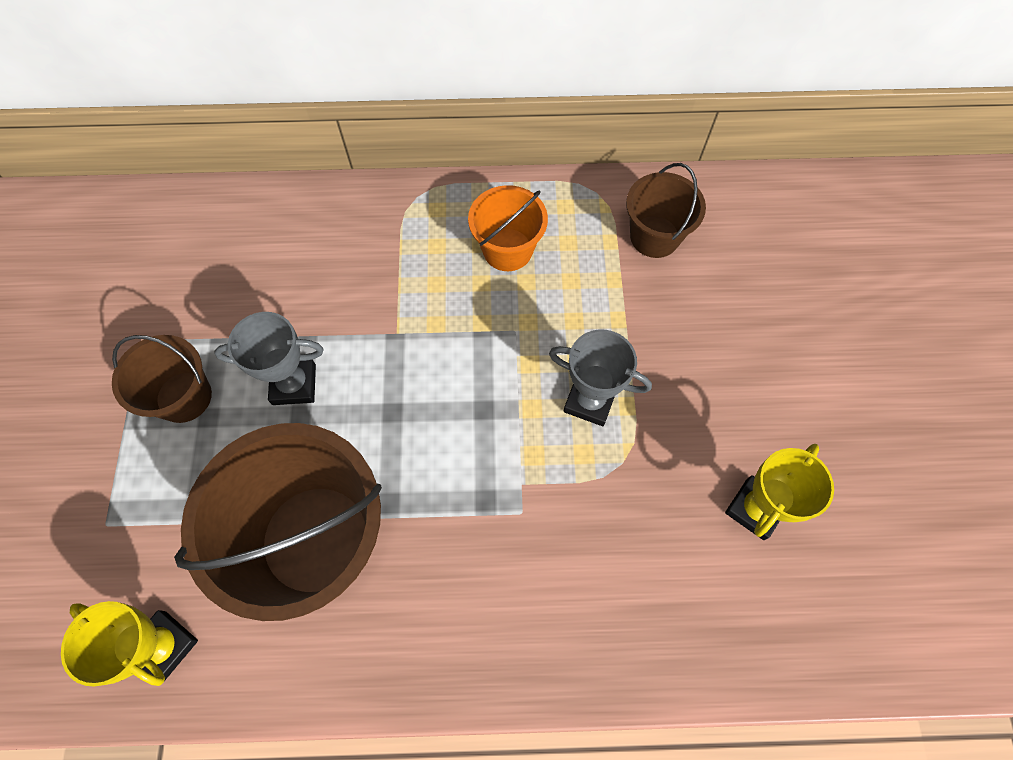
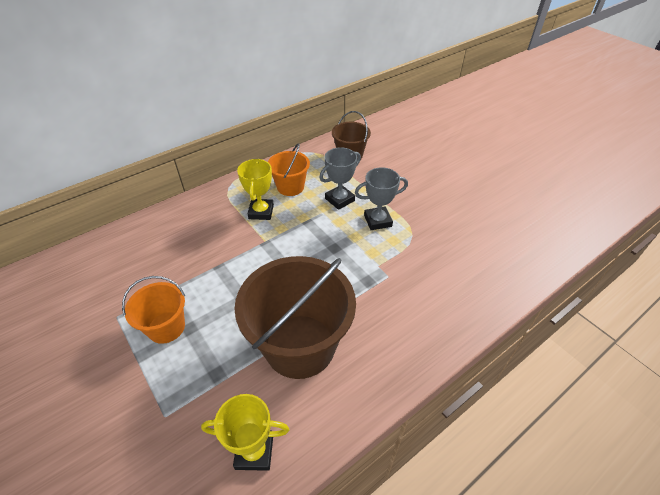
camera: 35 degrees left, 20 degrees down
brown bucket [112,335,212,423] -> orange bucket [122,276,185,344]
grey trophy [214,312,324,405] -> grey trophy moved to [320,147,361,210]
yellow trophy [725,444,834,540] -> yellow trophy moved to [237,159,274,220]

